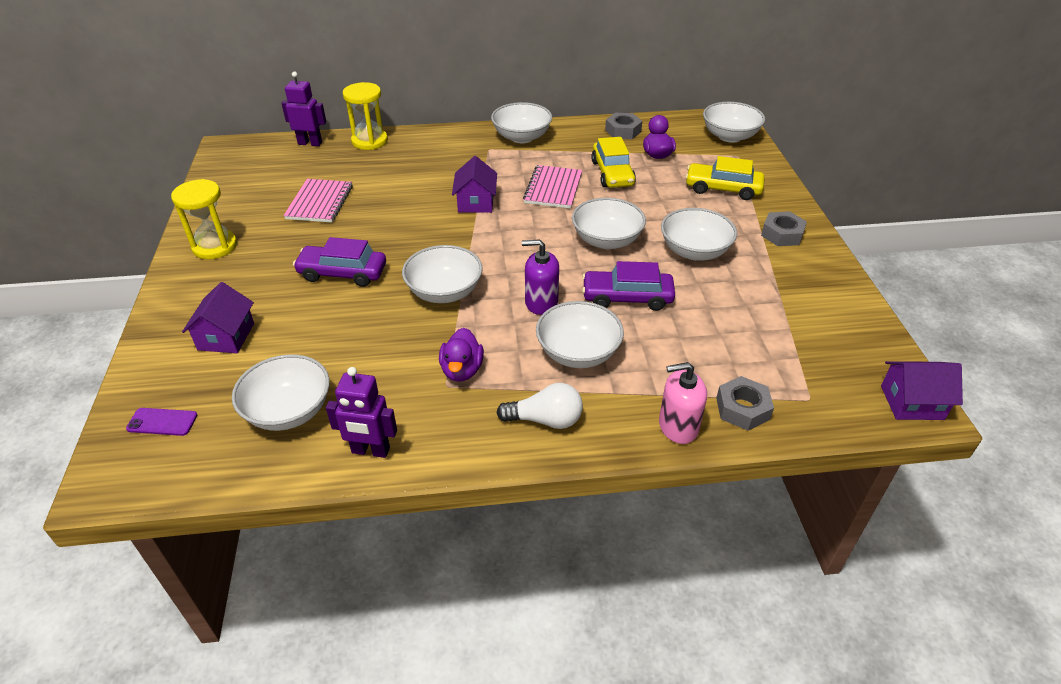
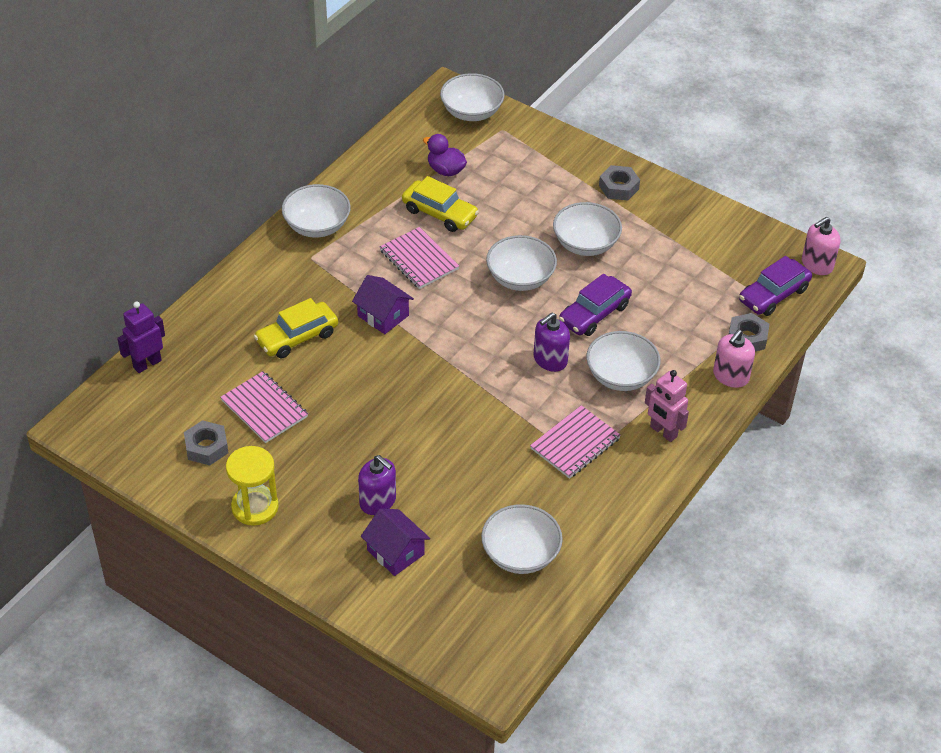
camera: 50 degrees left, 5 degrees up
purple phone [126,408,197,436] -> none
purple car [293,237,386,287] -> purple car moved to [739,256,812,316]
purple robot [326,367,397,458] -> none
yellow hourglass [343,82,388,150] -> none
white bowl [402,245,483,303] -> none
purple duck [439,328,484,382] -> pink notebook [530,405,621,479]
white light bulb [497,383,583,429] -> pink robot [645,370,689,442]
grey nut [605,113,642,139] -> grey nut moved to [184,420,228,465]
yellow car [685,156,765,200] -> yellow car moved to [254,298,338,358]
purple house [881,361,963,420] -> pink soap dispenser [802,217,840,275]
none -> purple soap dispenser [358,455,396,515]

